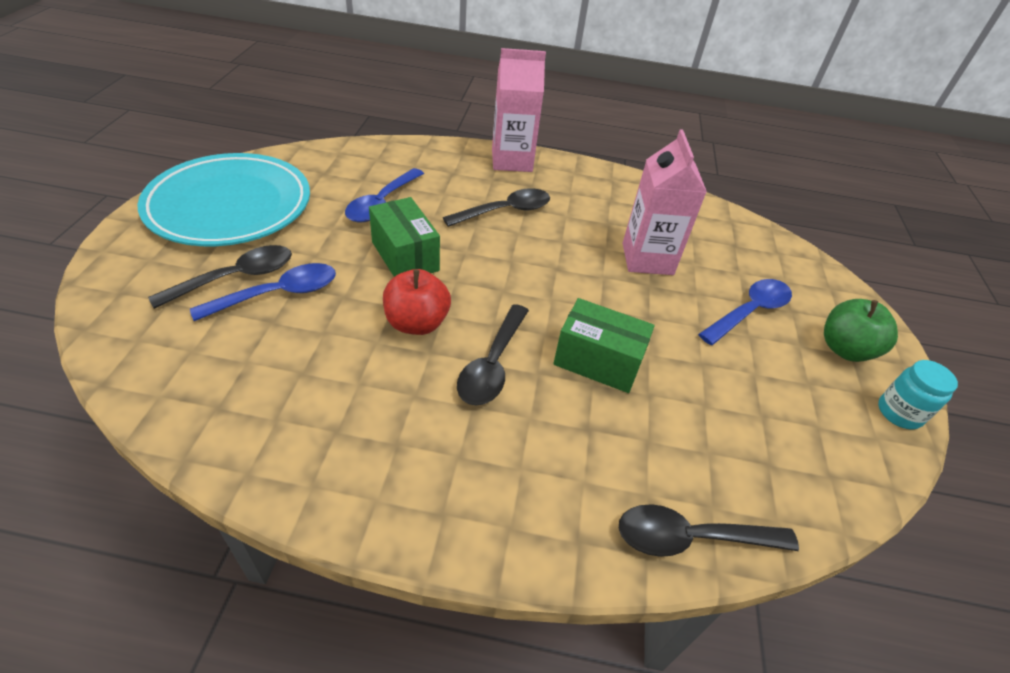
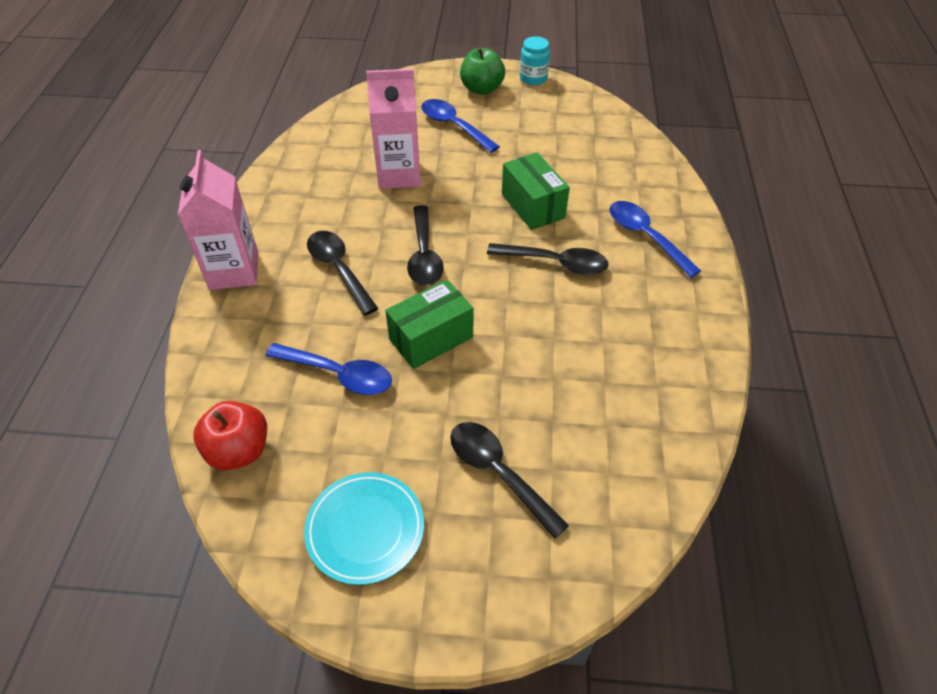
camera: 90 degrees left, 5 degrees up
turquoise plate [137,153,310,246] -> turquoise plate [304,472,424,585], size x0.57
blue spoon [190,263,336,321] -> blue spoon moved to [610,201,701,278]
red apple [383,269,451,335] -> red apple moved to [193,401,267,470]
green box [553,298,655,393] -> green box turned 45 degrees counterclockwise [502,152,570,230]
black spoon [619,504,799,557] -> black spoon moved to [407,205,444,286]

